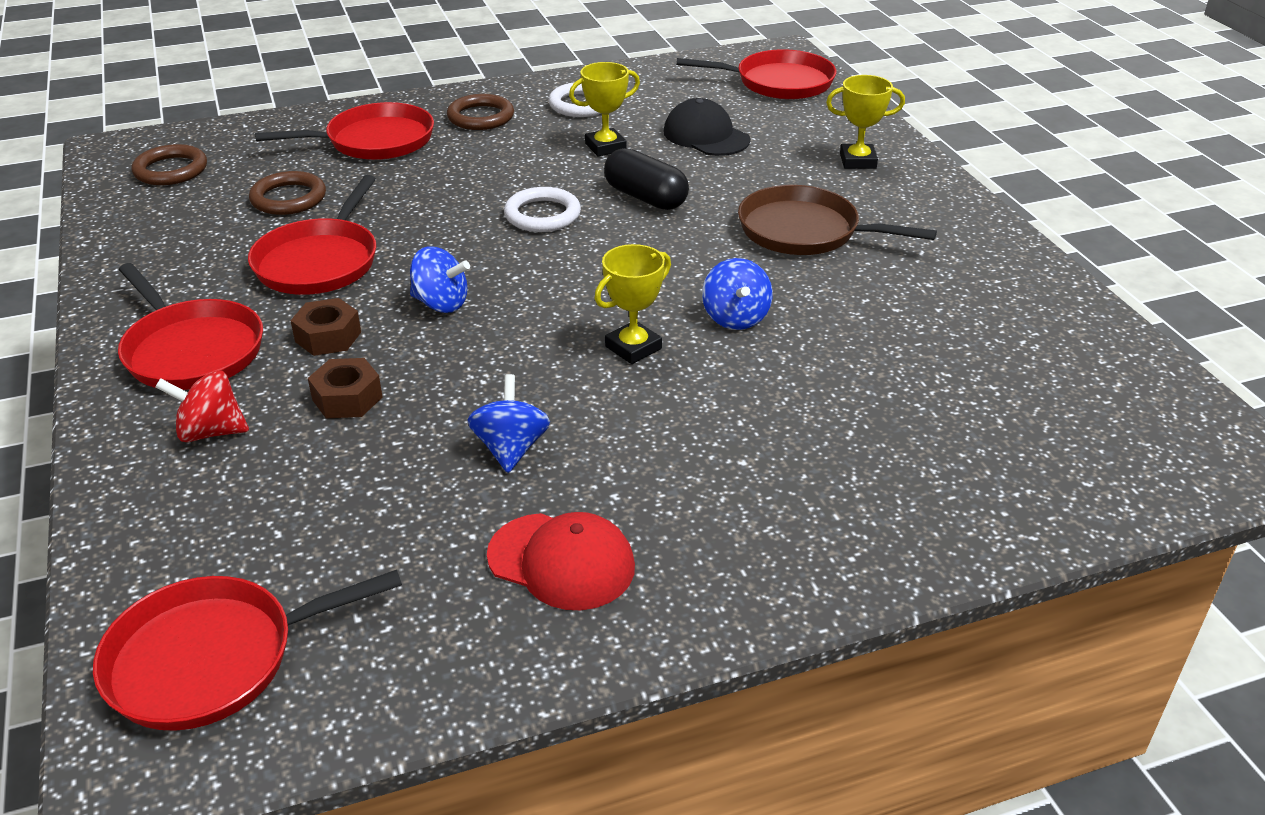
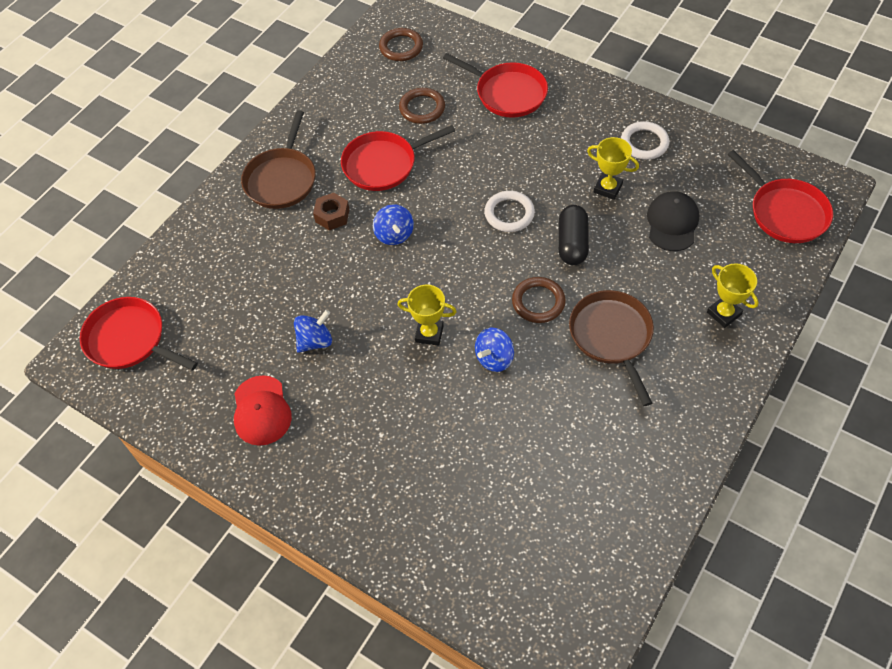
camera: 55 degrees right, 20 degrees up
red pan [118,263,263,390] -> brown pan [241,110,316,209]
red spinning top [155,370,249,442] -> none
brown nut [308,358,383,418] -> none
brown ring [447,94,514,130] -> brown ring moved to [512,277,566,323]

